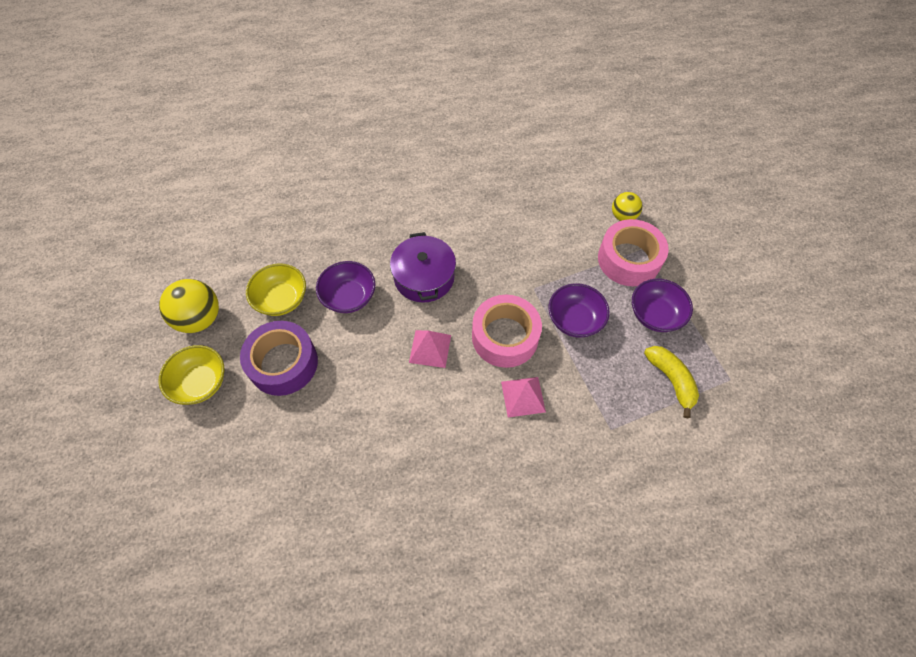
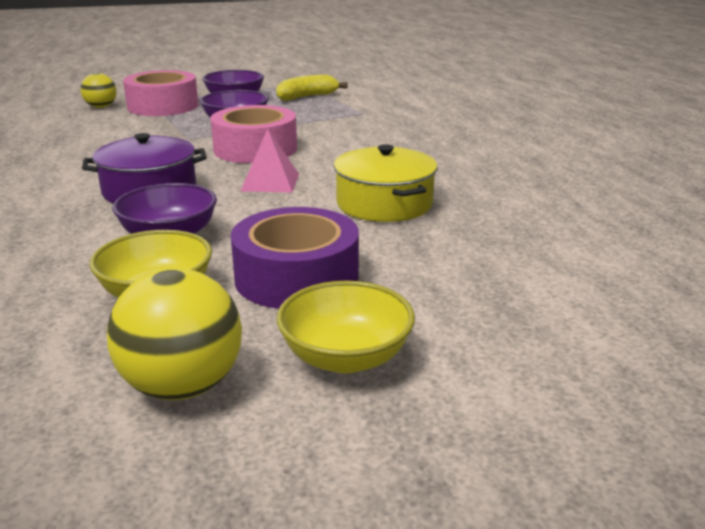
camera: 95 degrees left, 35 degrees down
pink pyramid [501,377,546,417] -> none
none -> yellow pot [334,144,438,222]

